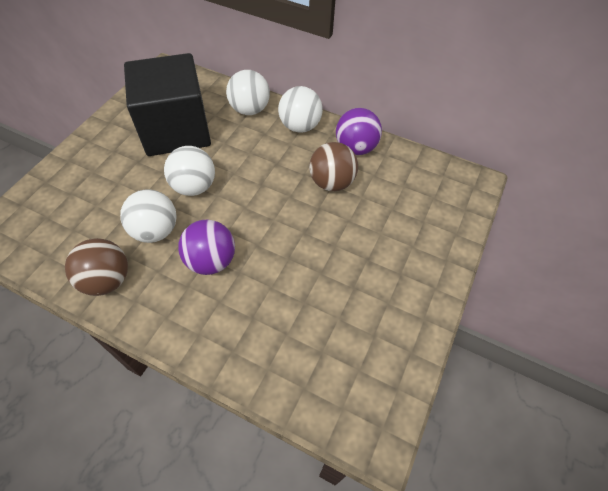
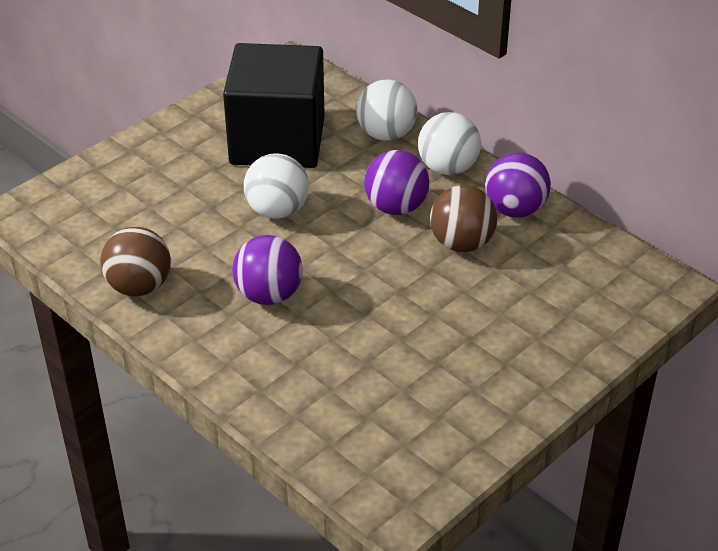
camera: 20 degrees right, 15 degrees down
white ball [120,190,177,243] -> none
none -> purple ball [364,150,429,215]

